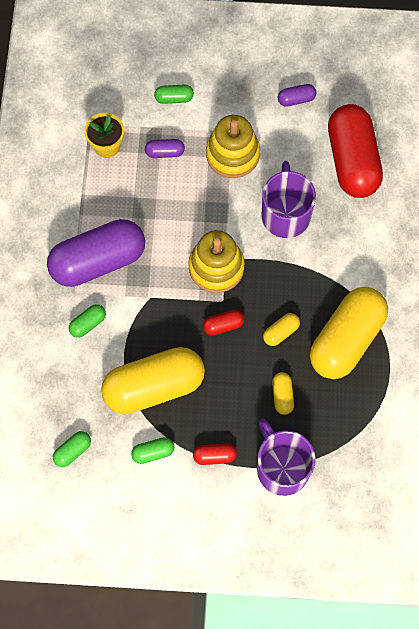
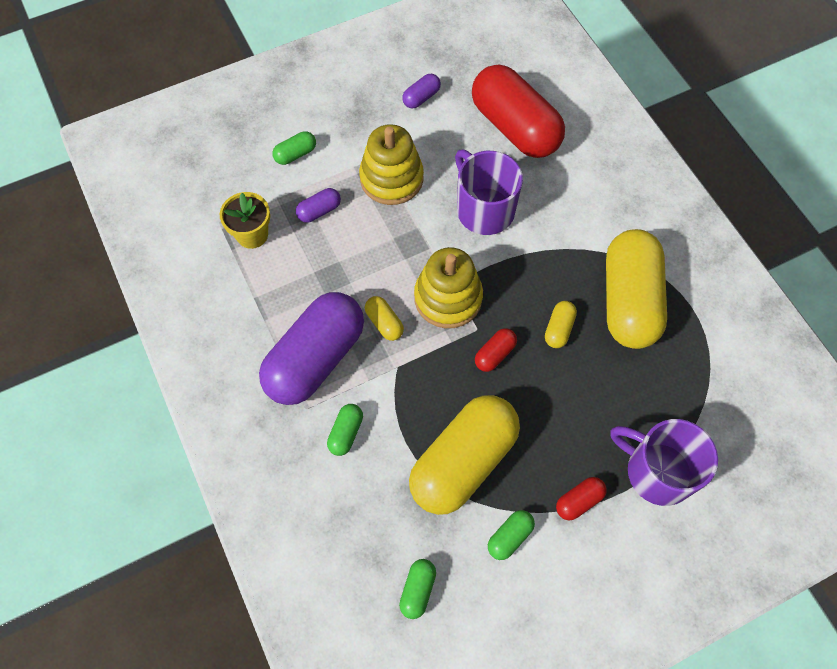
camera: 30 degrees left, 5 degrees down
yellow capsule [272,372,294,415] -> yellow capsule moved to [365,296,404,341]

